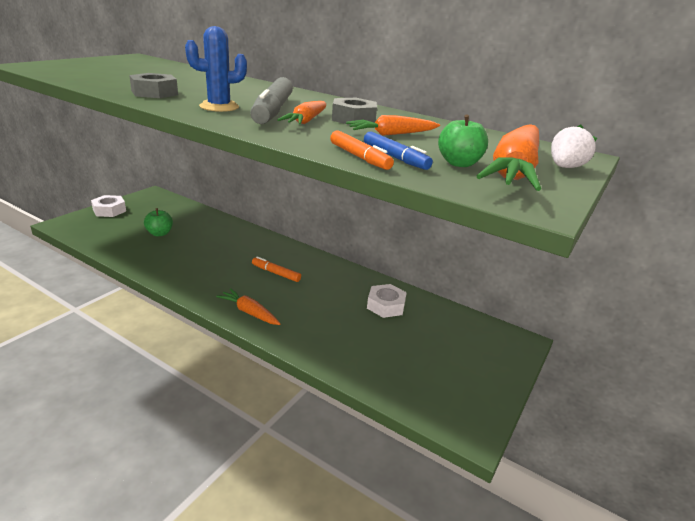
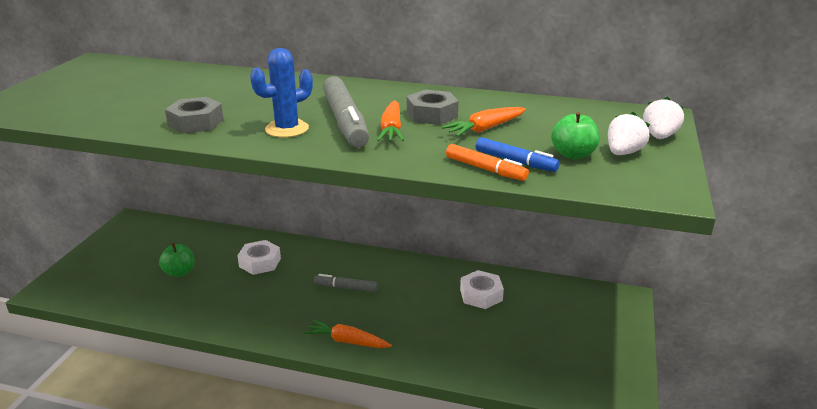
camera: 15 degrees left, 0 degrees up
white nut [91,195,126,217] -> white nut moved to [237,240,281,275]
orange marker [252,256,301,282] -> grey marker [314,274,378,292]
orange carrot [477,124,541,191] -> white strawberry [608,112,650,155]

